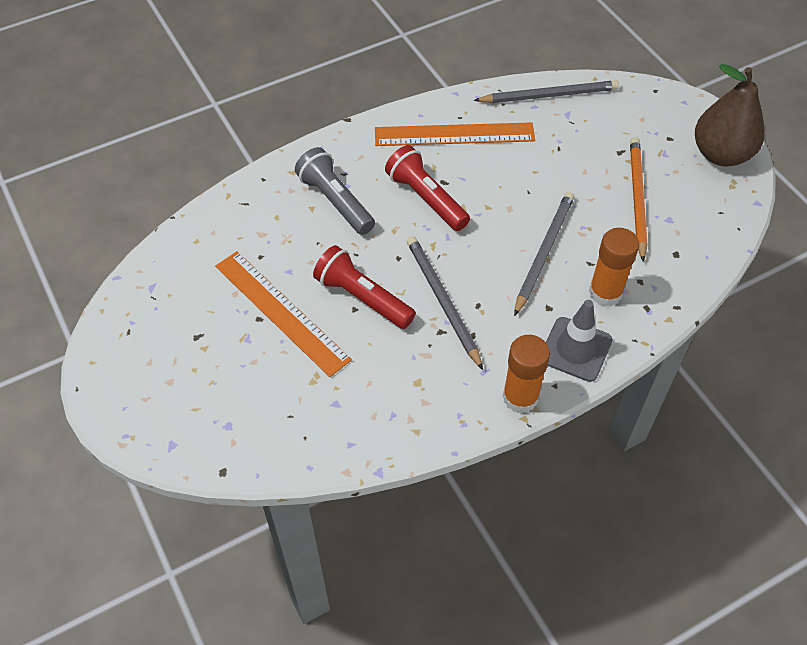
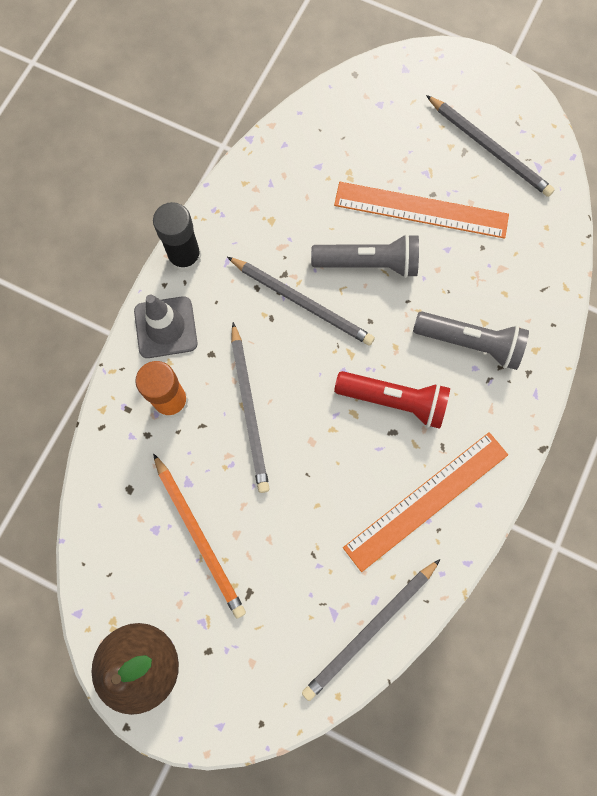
camera: 145 degrees right, 20 degrees up
red flashlight [313,245,416,329] -> grey flashlight [311,234,419,278]
orange glue stick [502,335,550,413] -> black glue stick [153,202,202,272]
none -> grey pencil [426,95,555,197]

